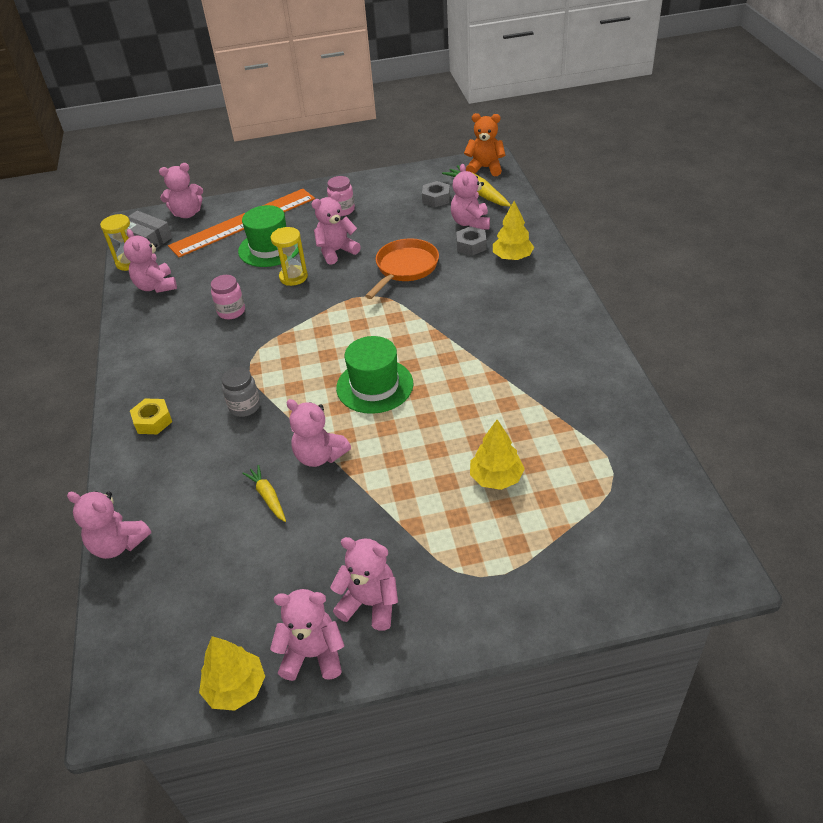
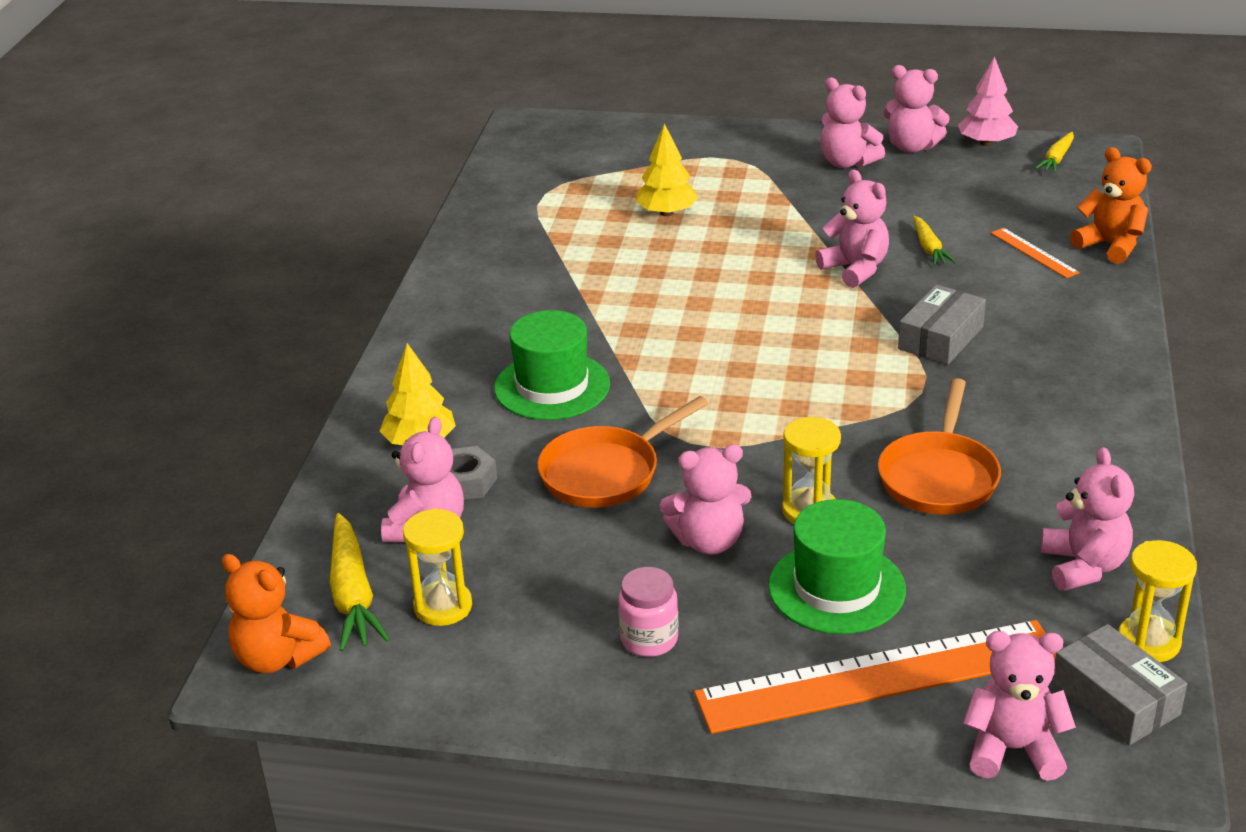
camera: 160 degrees left, 10 degrees down
pink teddy bear [67,491,151,559] -> orange teddy bear [1070,147,1152,264]
yellow nut [130,399,172,434] -> none
yellow tree [199,636,265,711] -> pink tree [958,56,1018,146]
pink jar [211,275,245,319] -> orange pan [878,378,1001,515]
grey jar [222,367,260,417] -> grey box [898,285,986,365]
green hat [336,336,413,414] -> green hat moved to [494,310,610,420]
grey nut [422,181,450,207] -> yellow hourglass [403,508,472,626]
none -> orange ruler [991,228,1080,278]
none -> yellow carrot [1035,132,1074,173]

